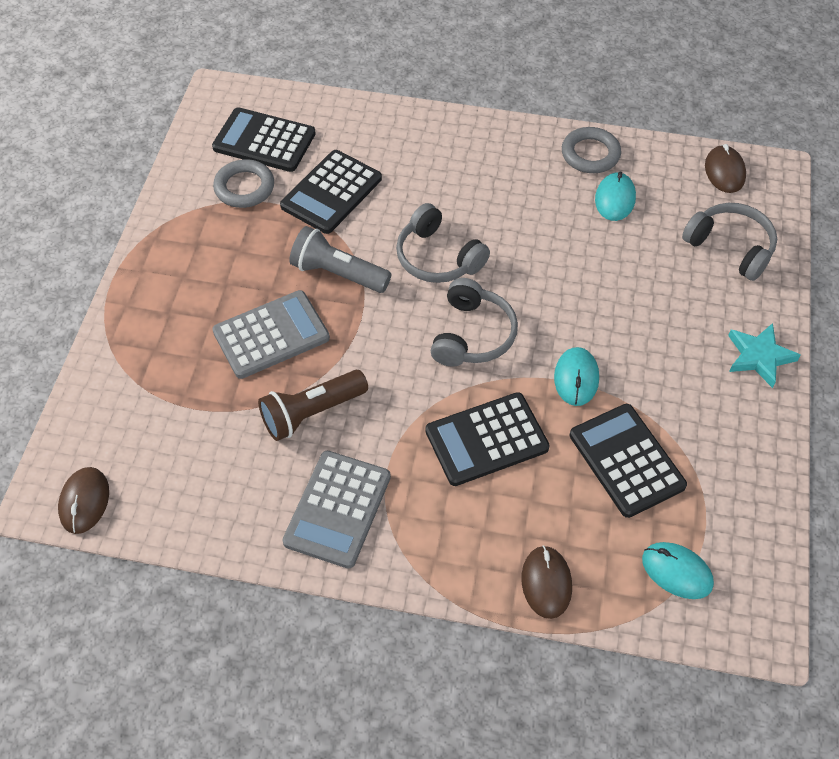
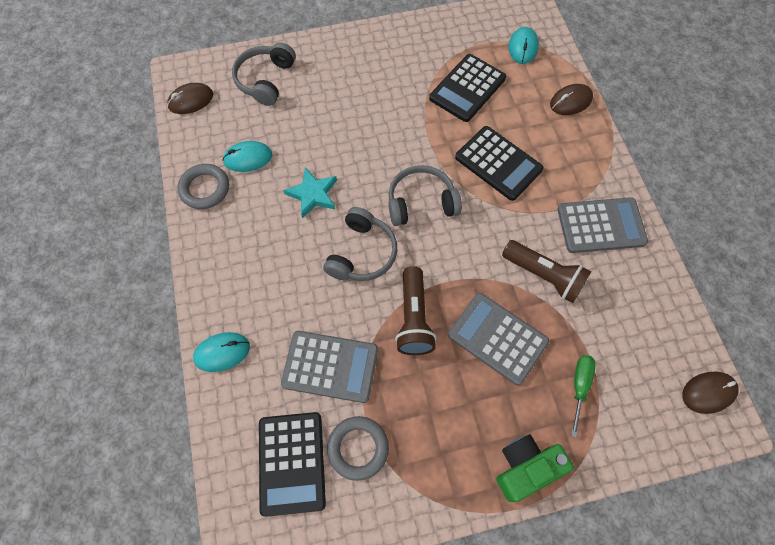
camera: 115 degrees left, 10 degrees up
black calculator [280,150,382,234] -> grey calculator [281,331,378,403]
grey flashlight [289,226,391,293] -> brown flashlight [395,266,436,355]
turquoise mouse [554,347,599,406] -> turquoise mouse moved to [193,332,250,372]
turquoise star [728,323,801,388] -> turquoise star moved to [283,167,337,219]
none -> green camera [496,434,574,502]
none -> green screwdriver [571,355,596,437]

